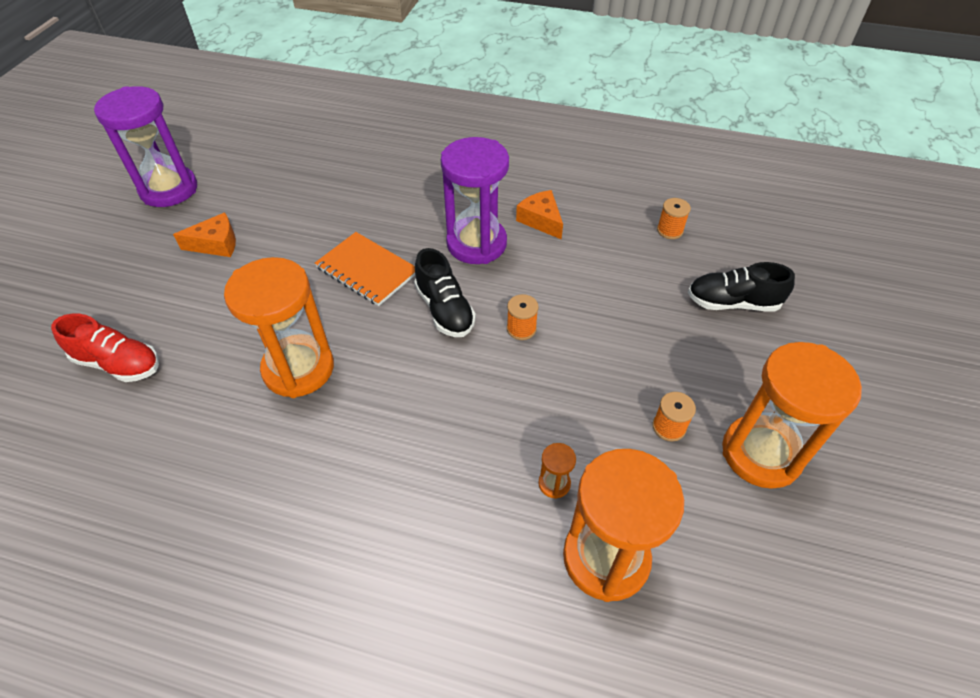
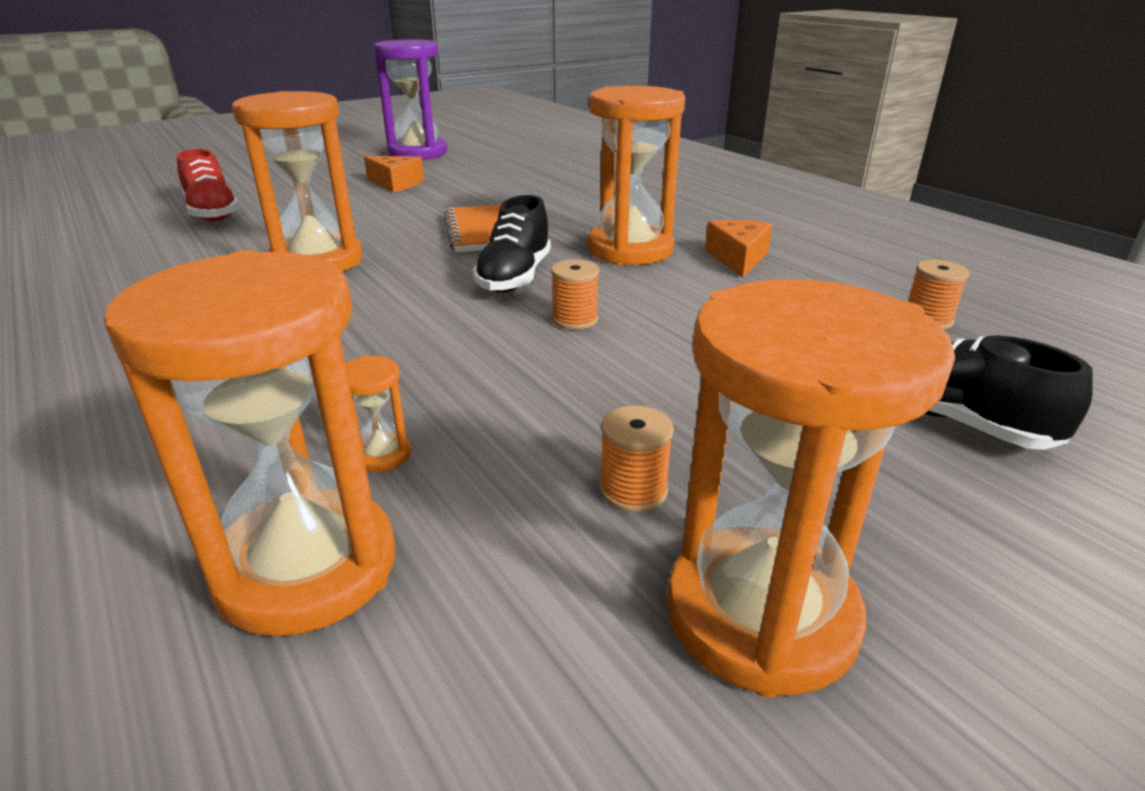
camera: 40 degrees right, 20 degrees down
purple hourglass [441,137,509,264] -> orange hourglass [588,86,685,265]

